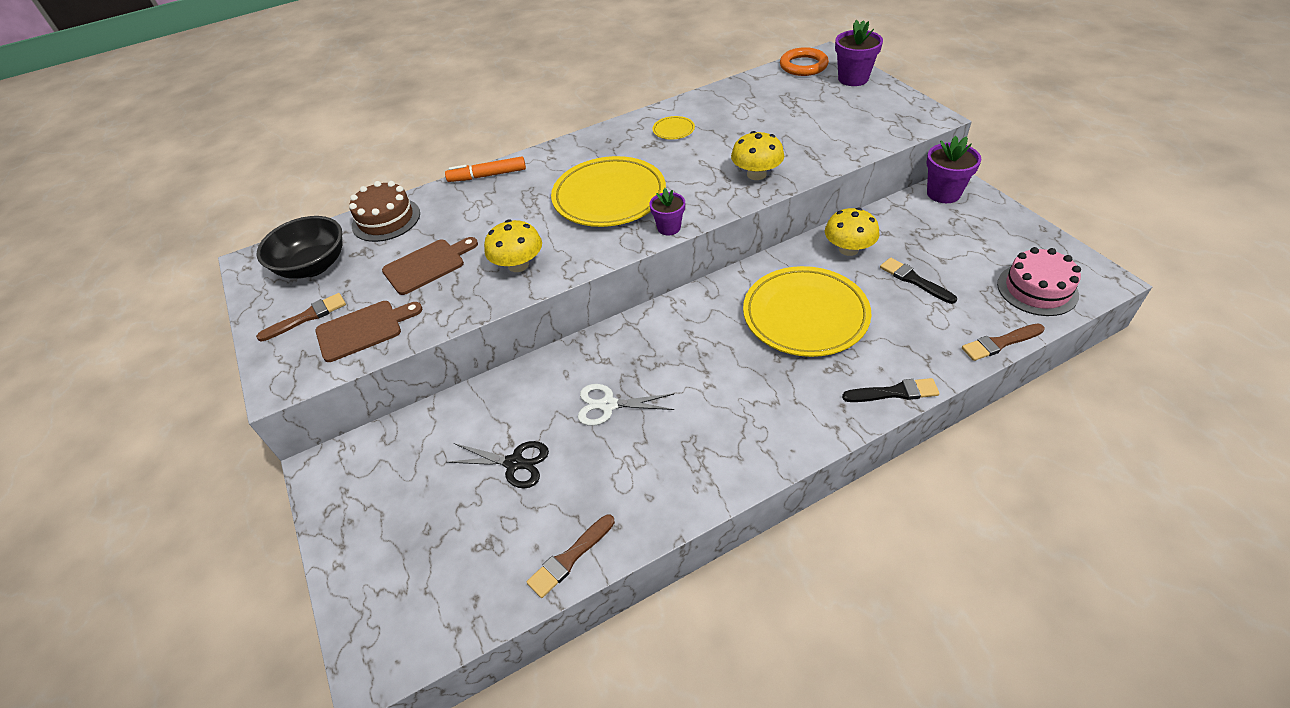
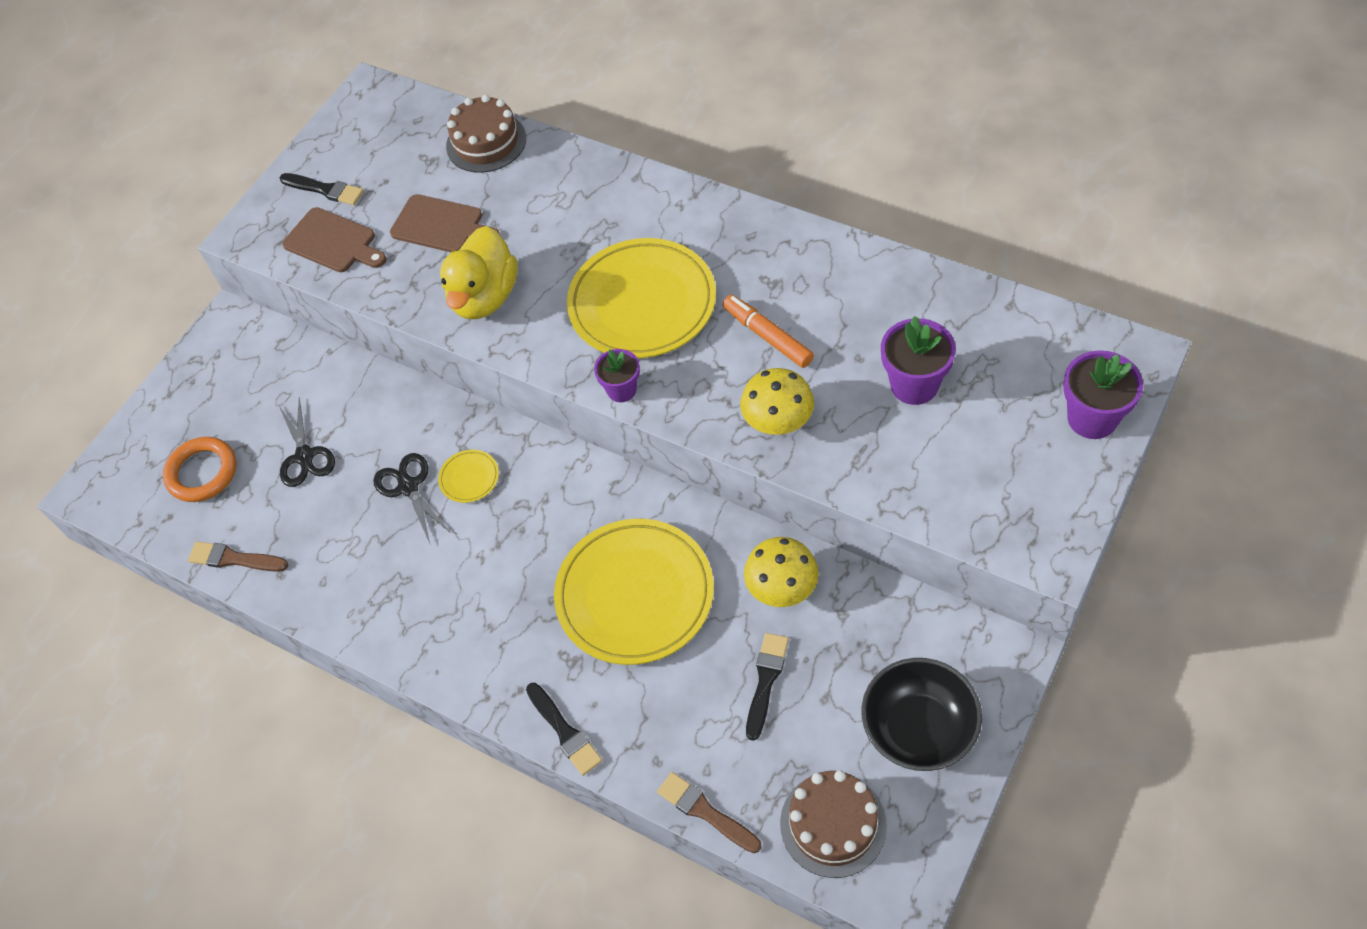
camera: 60 degrees right, 10 degrees up
brown brush [256,293,346,342] -> black brush [280,173,364,205]
black bowl [257,216,342,279] -> black bowl moved to [862,658,982,771]
orange marker [445,156,526,182] -> orange marker moved to [723,295,814,368]
yellow mushroom [484,220,542,272] -> yellow duck [440,226,517,319]
white scissors [578,384,674,426] -> black scissors [373,453,451,543]
yellow plate [652,116,695,140] -> yellow plate moved to [438,450,499,503]
orange ring [780,47,829,76] -> orange ring moved to [163,437,236,502]
purple flower pot [926,136,981,203] -> purple flower pot moved to [881,316,956,405]
pink cake [997,247,1081,316] -> brown cake [780,770,887,878]

